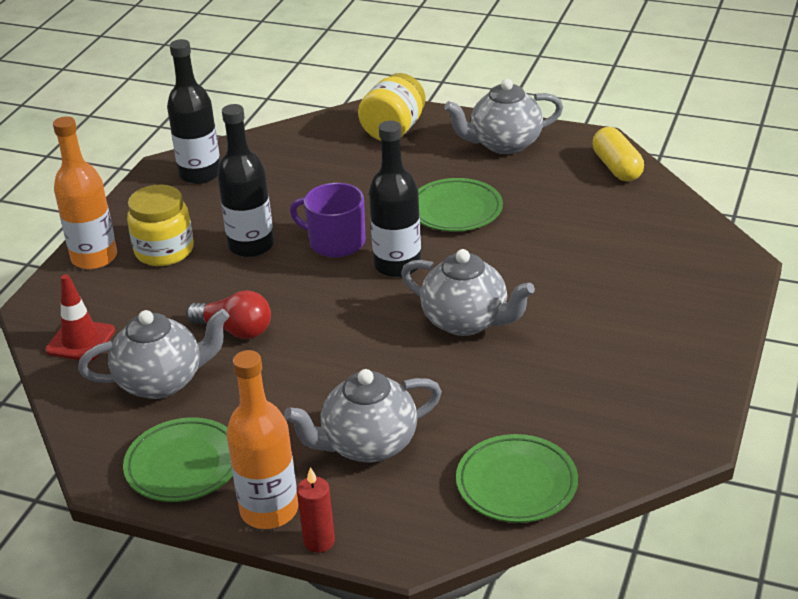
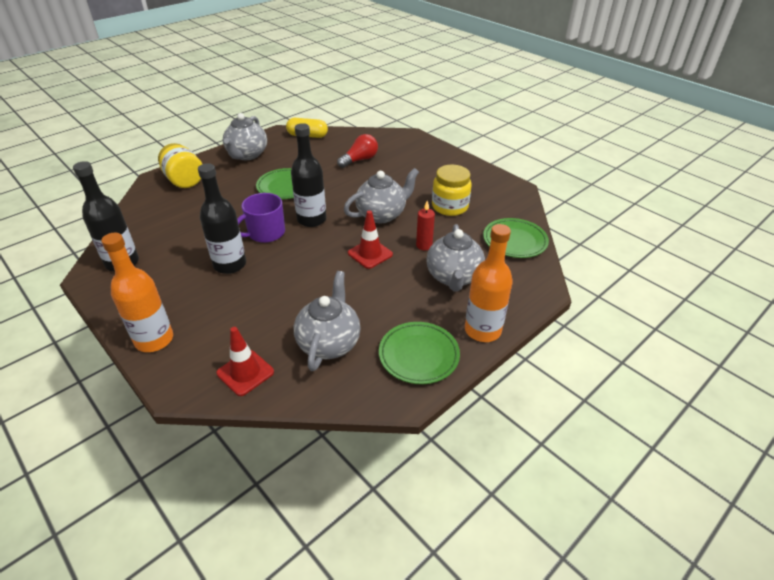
camera: 65 degrees left, 5 degrees up
yellow jar [127,184,194,266] -> yellow jar moved to [432,165,472,216]
red light bulb [186,290,271,339] -> red light bulb moved to [337,134,378,168]
red candle [297,467,335,553] -> red candle moved to [416,201,435,250]
none -> red traffic cone [348,210,393,269]

